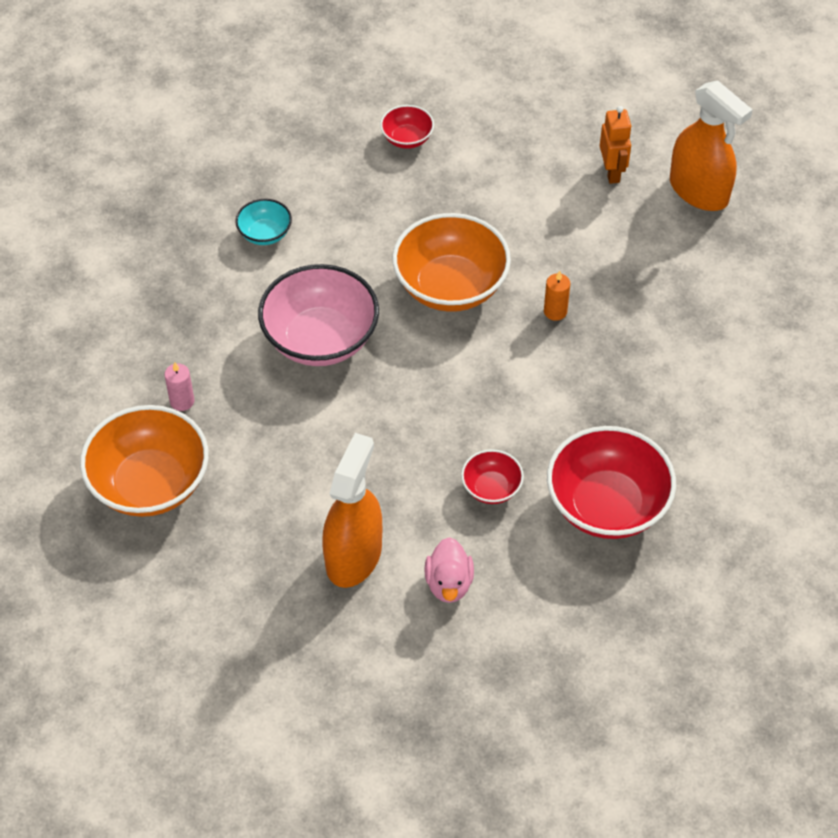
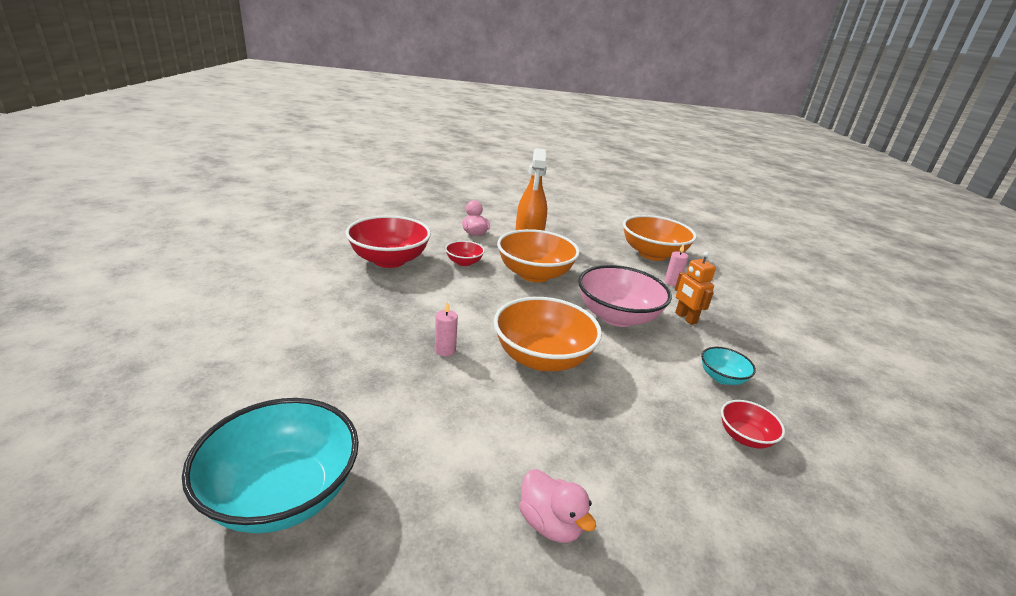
camera: 160 degrees right, 25 degrees down
red bowl [380,105,434,149] -> red bowl moved to [721,400,785,449]
orange candle [544,271,571,321] -> pink candle [435,301,458,356]
orange robot [600,106,632,184] -> orange robot moved to [675,252,716,325]
orange spray bottle [670,80,753,211] -> turquoise bowl [182,398,359,533]
none -> orange bowl [497,229,580,282]
none -> pink duck [519,469,596,543]

